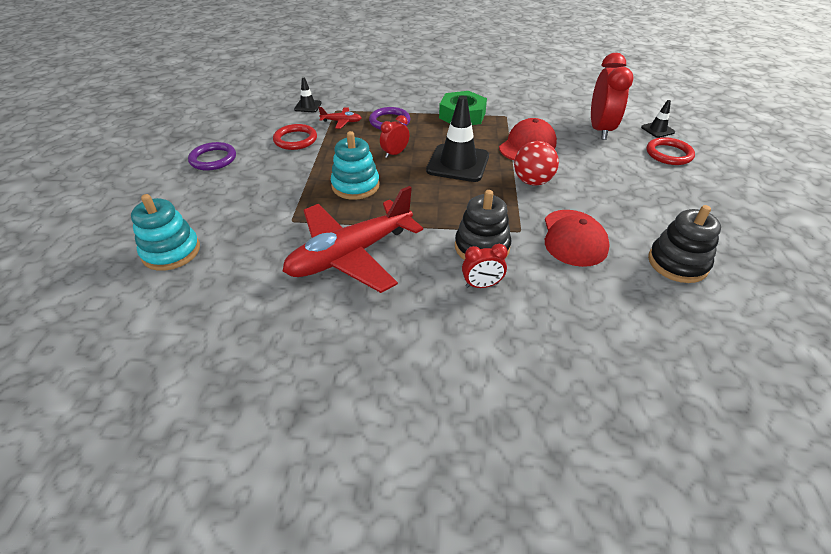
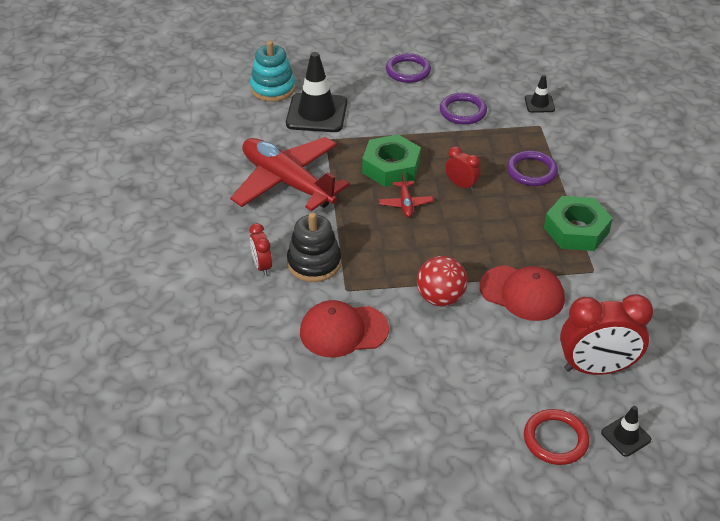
camera: 80 degrees right, 0 degrees up
red ring [273,124,317,150] -> purple ring [440,93,487,125]
red plane [318,107,361,129] -> red plane moved to [379,172,433,217]
turquoise stacking toy [331,131,380,200] -> green nut [362,134,421,187]
black traffic cone [426,96,489,182] -> black traffic cone moved to [286,52,347,132]
black stacking toy [648,205,721,283] -> none

